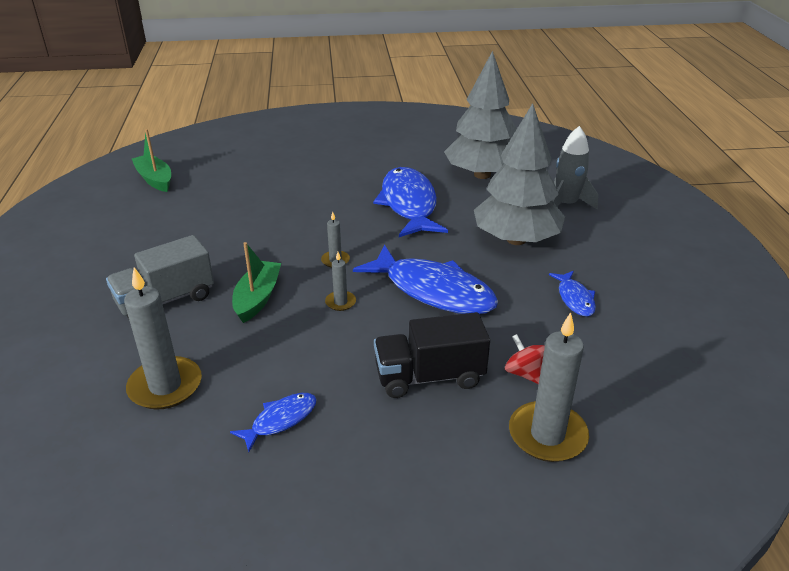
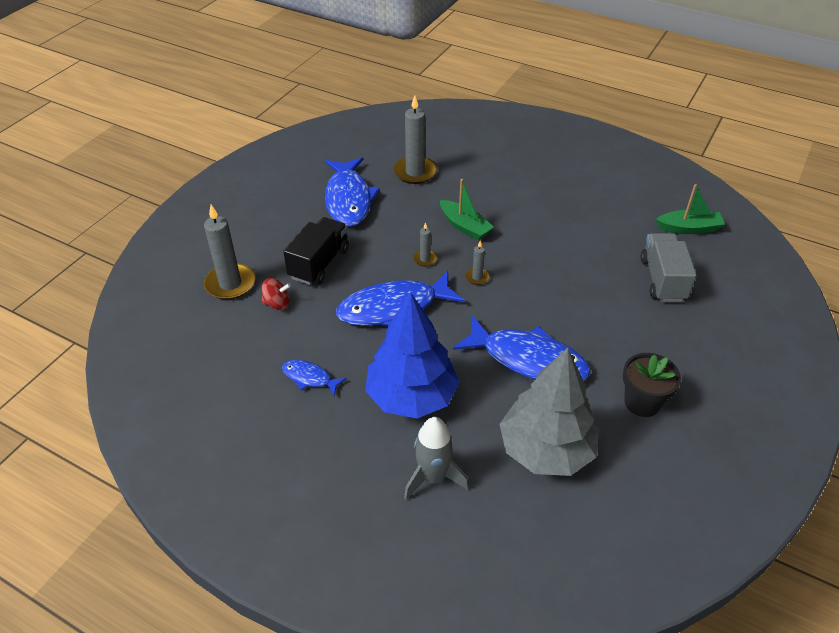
camera: 125 degrees right, 10 degrees up
grey truck [106,235,214,319] -> grey truck moved to [641,233,696,302]
blue fish [230,393,317,452] -> blue fish [325,157,380,227], size x2.06
grey tree [474,103,565,245] -> blue tree [365,292,459,419]
none -> black flower pot [623,353,681,417]

